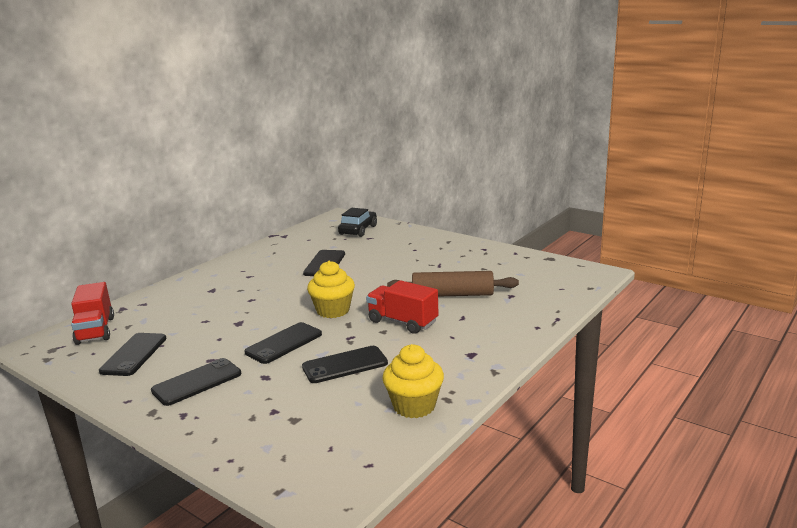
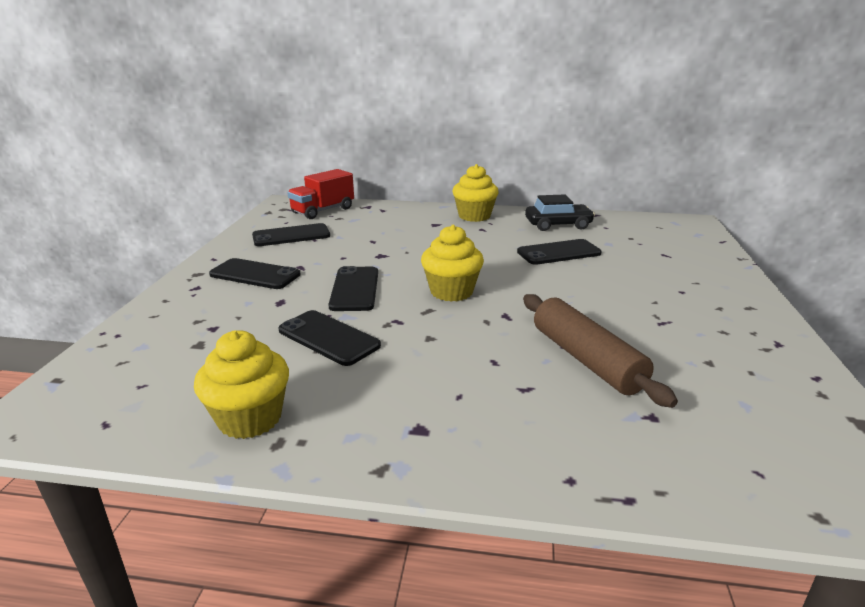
camera: 60 degrees right, 5 degrees up
black phone [244,322,322,364] -> black phone turned 75 degrees clockwise [328,266,378,311]
black car [338,208,377,237] -> black car moved to [525,194,595,231]
red truck [366,280,439,334] -> none
none -> yellow cupcake [452,164,499,222]

